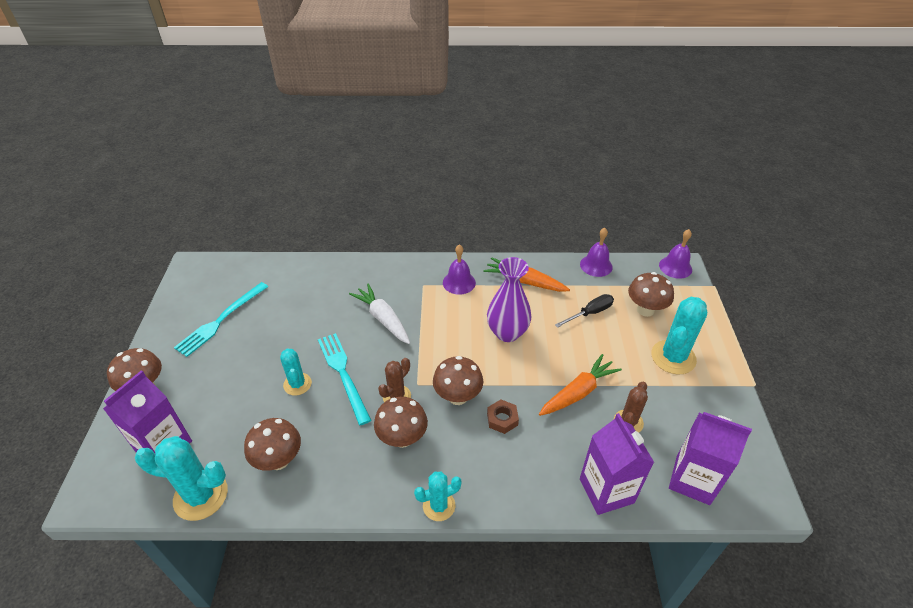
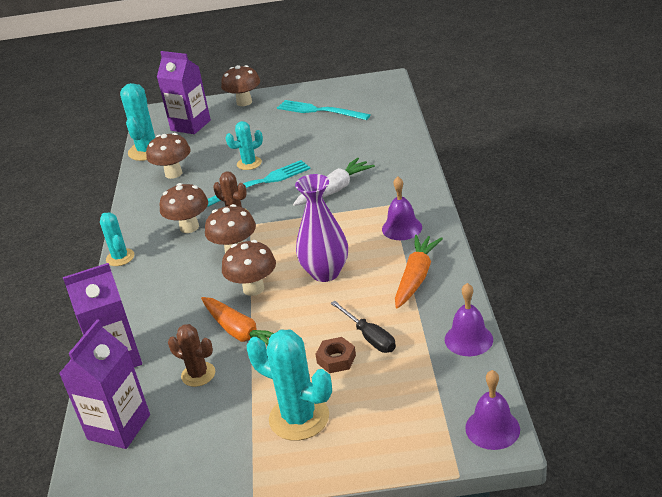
camera: 90 degrees right, 10 degrees down
brown nut [487,400,519,434] -> brown nut moved to [315,337,356,373]
brown mushroom [628,272,674,317] -> brown mushroom moved to [222,240,276,296]

